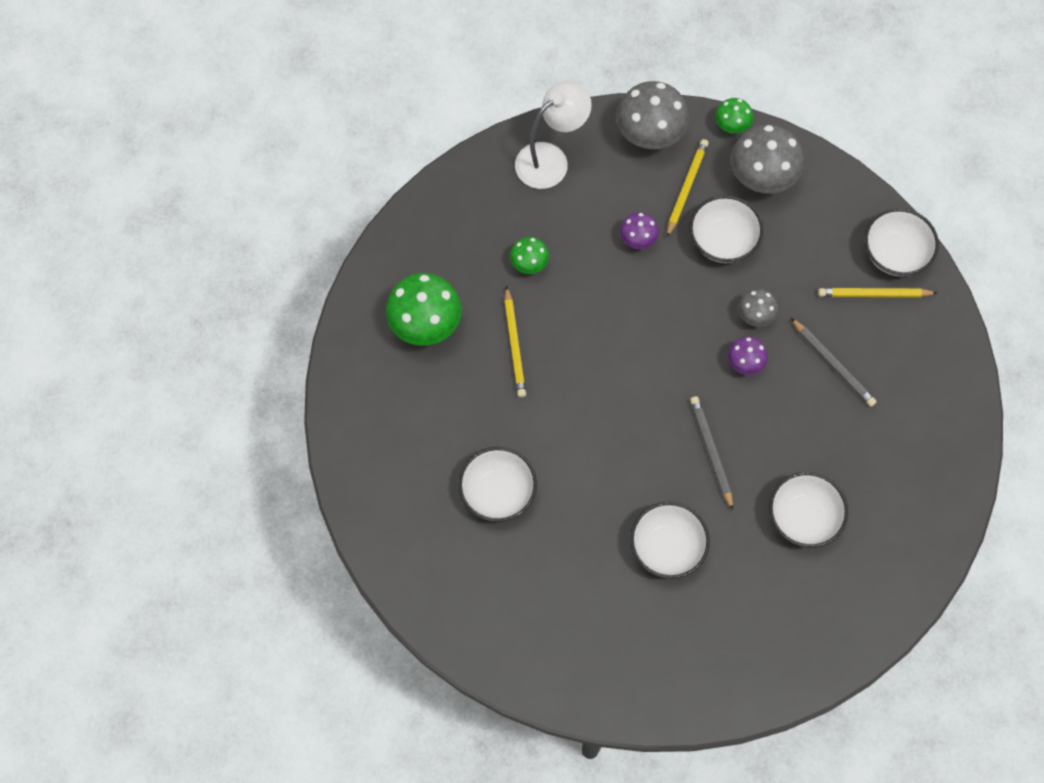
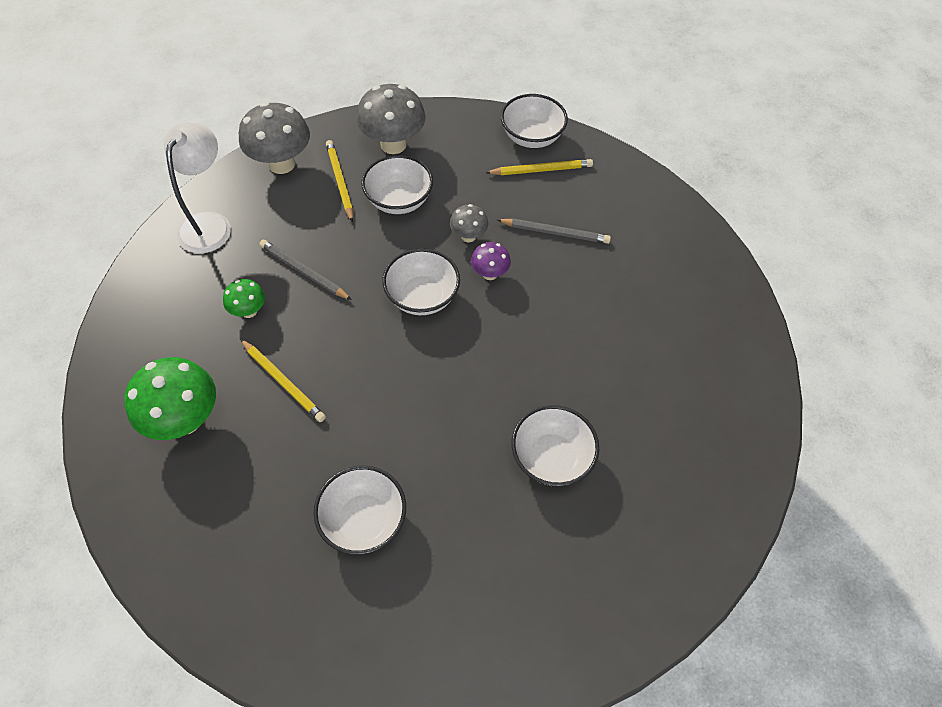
camera: 40 degrees left, 10 degrees down
purple mushroom [620,212,659,249] -> none
grey pencil [690,396,733,510] -> grey pencil moved to [259,240,352,300]
green mushroom [715,98,753,133] -> none
white bowl [769,472,848,548] -> white bowl moved to [382,249,460,315]
yellow pencil [818,288,937,297] -> yellow pencil turned 150 degrees counterclockwise [485,159,593,175]

